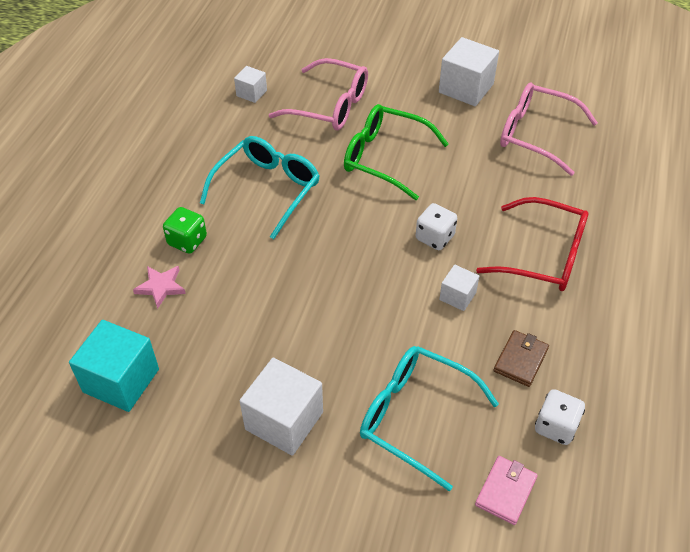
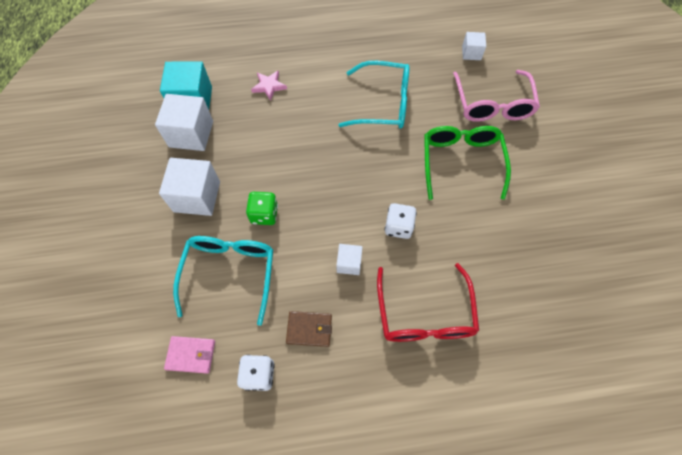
camera: 65 degrees right, 15 degrees up
green dice [163,207,207,254] -> green dice moved to [246,192,278,225]
white cube [439,37,499,106] -> white cube moved to [155,94,213,151]
pink glasses [500,83,598,176] -> none

